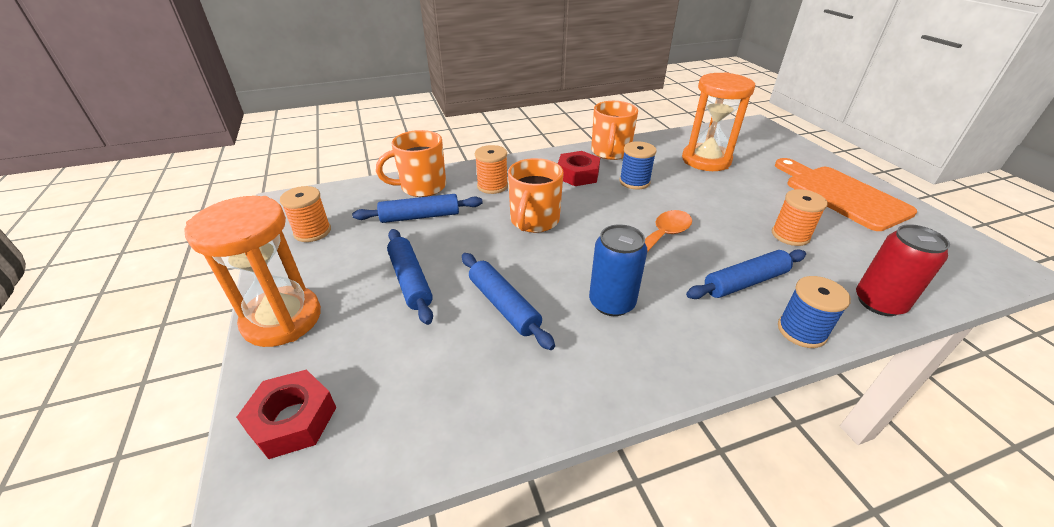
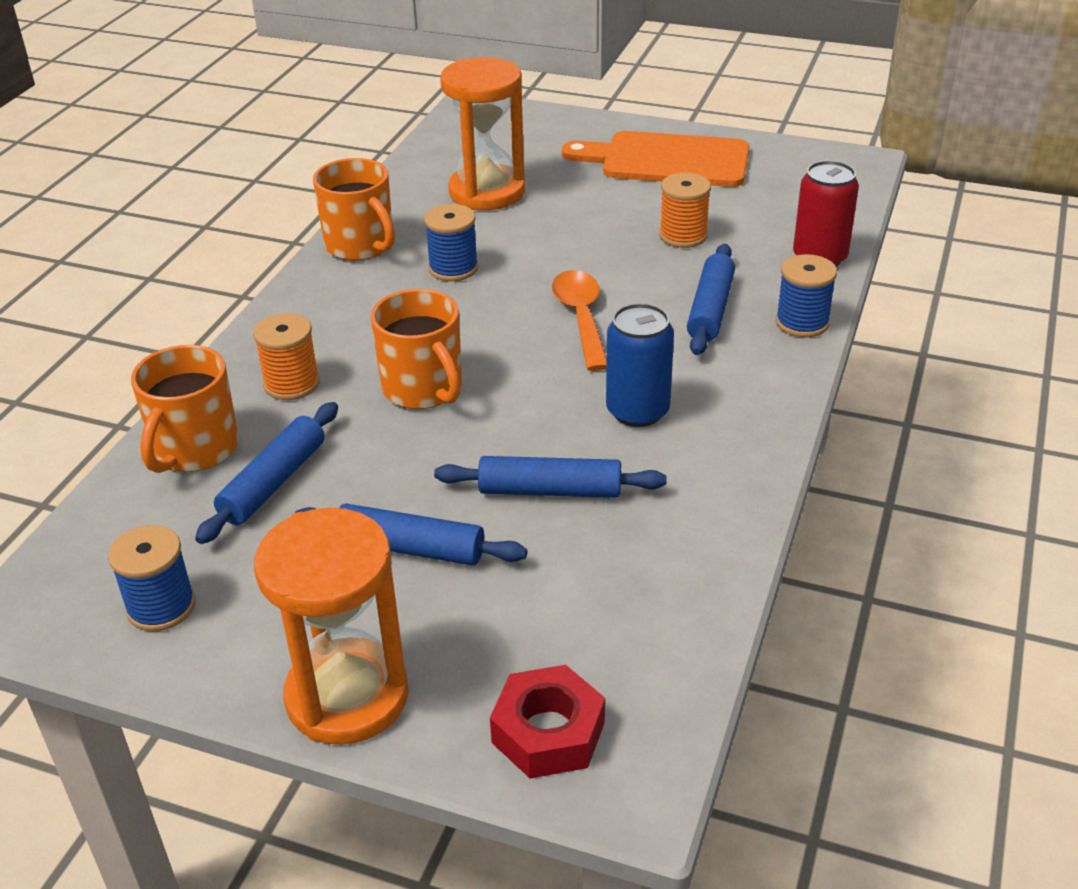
camera: 50 degrees left, 0 degrees up
orange spool [280,186,331,242] -> blue spool [108,525,195,631]
red nut [558,151,600,186] -> none

